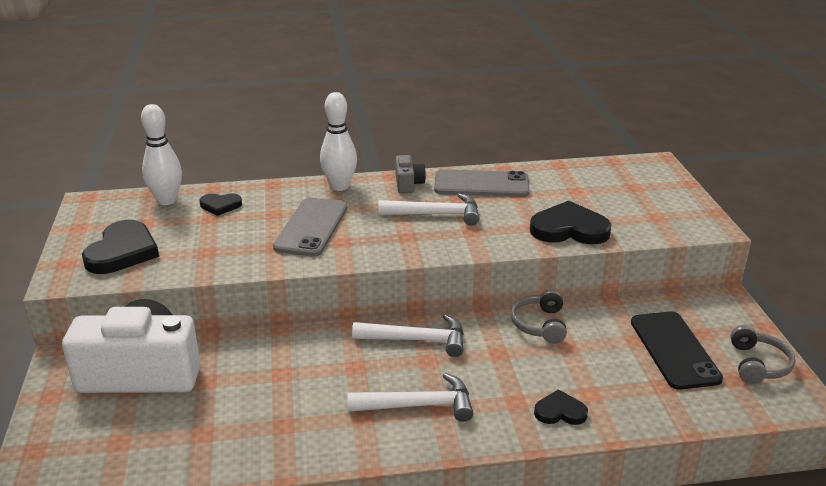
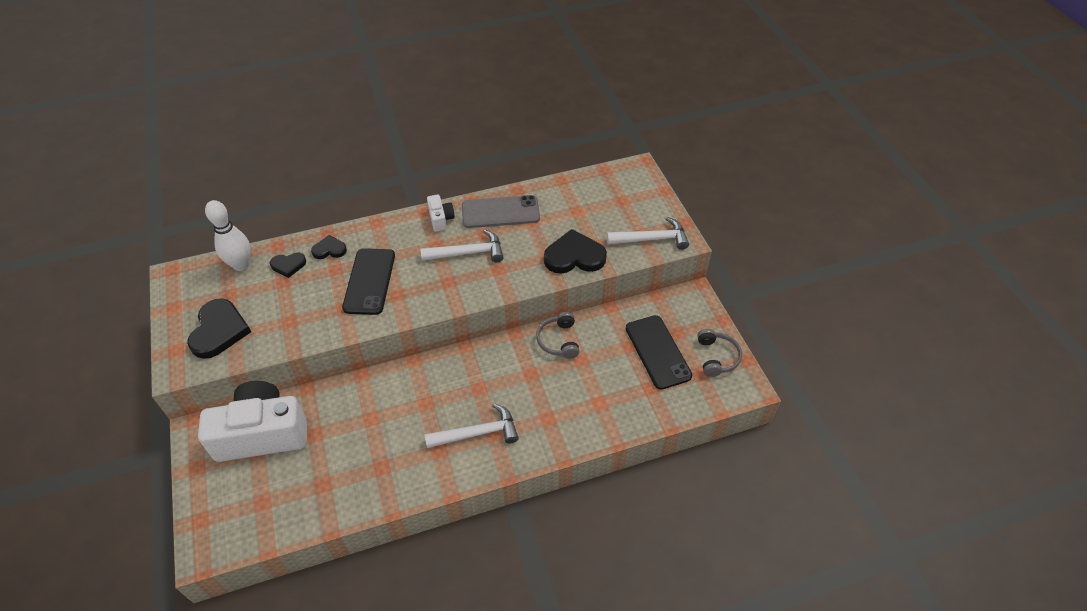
camera: 10 degrees left, 20 degrees up
grey phone [273,198,347,257] -> black phone [342,248,395,315]
white bowling pin [320,92,357,191] -> none
white hammer [352,314,464,357] -> white hammer moved to [607,217,689,250]
grey camera [395,155,426,193] -> white camera [427,195,455,232]
black heart [534,389,588,425] -> black heart moved to [311,235,347,259]

